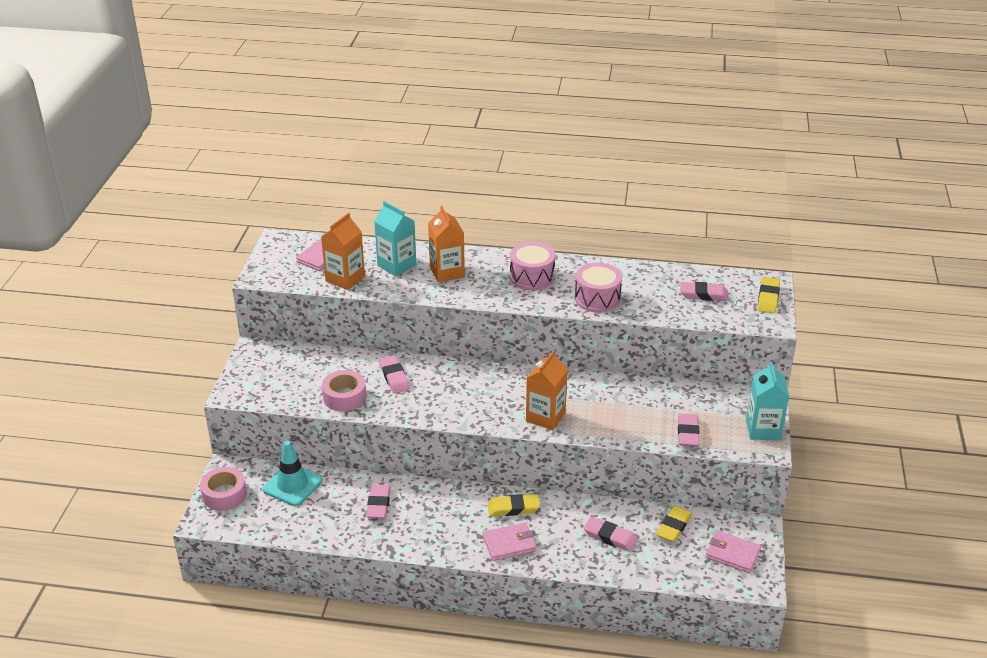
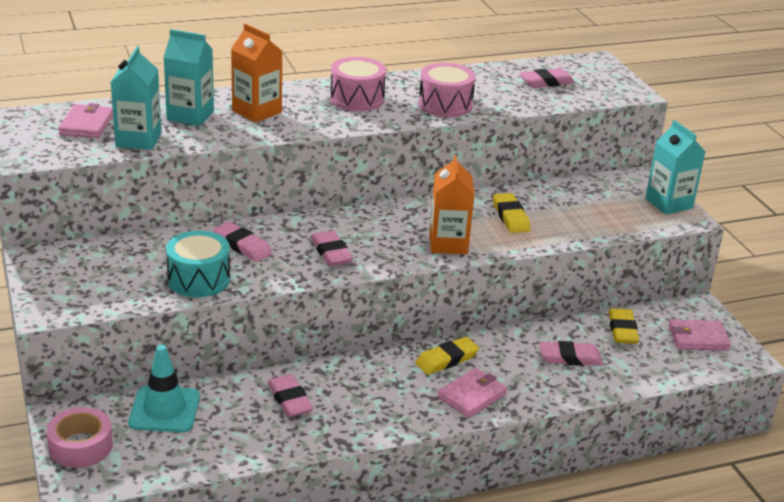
camera: 30 degrees left, 5 degrees down
orange carton [321,213,365,290] -> turquoise carton [111,46,161,150]
pink tape [322,370,366,411] -> turquoise drum [166,231,230,297]
pink eraser [678,414,700,447] -> pink eraser moved to [311,230,353,266]
yellow eraser [758,277,780,313] -> yellow eraser moved to [493,193,530,233]

